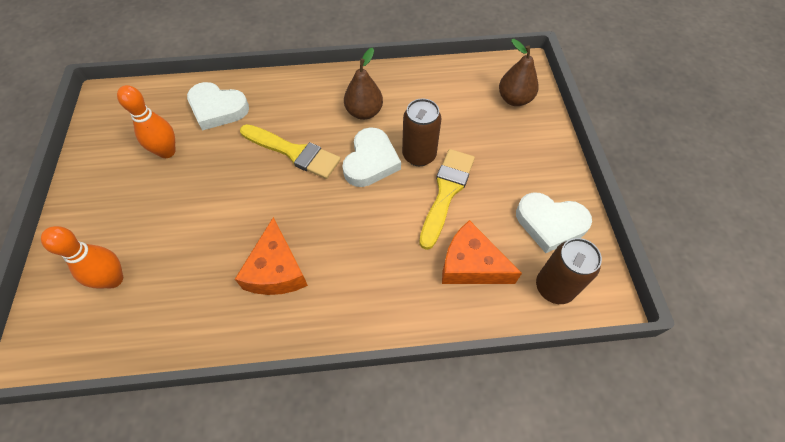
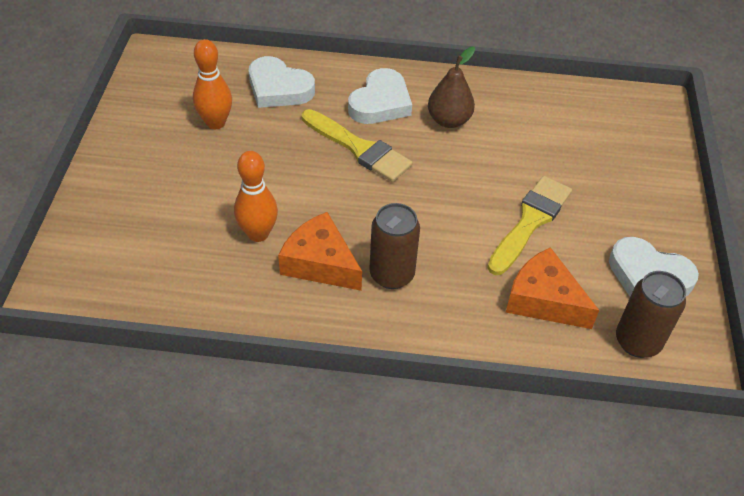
camera: 10 degrees right, 10 degrees down
orange bowling pin [41,226,123,289] -> orange bowling pin moved to [234,151,278,242]
orange cheese [235,217,308,295] -> orange cheese turned 120 degrees clockwise [278,212,362,291]
white heart [342,127,401,187] -> white heart moved to [348,68,412,124]
brown can [402,99,442,166] -> brown can moved to [369,203,420,289]
brown pear [499,39,539,106] -> none

